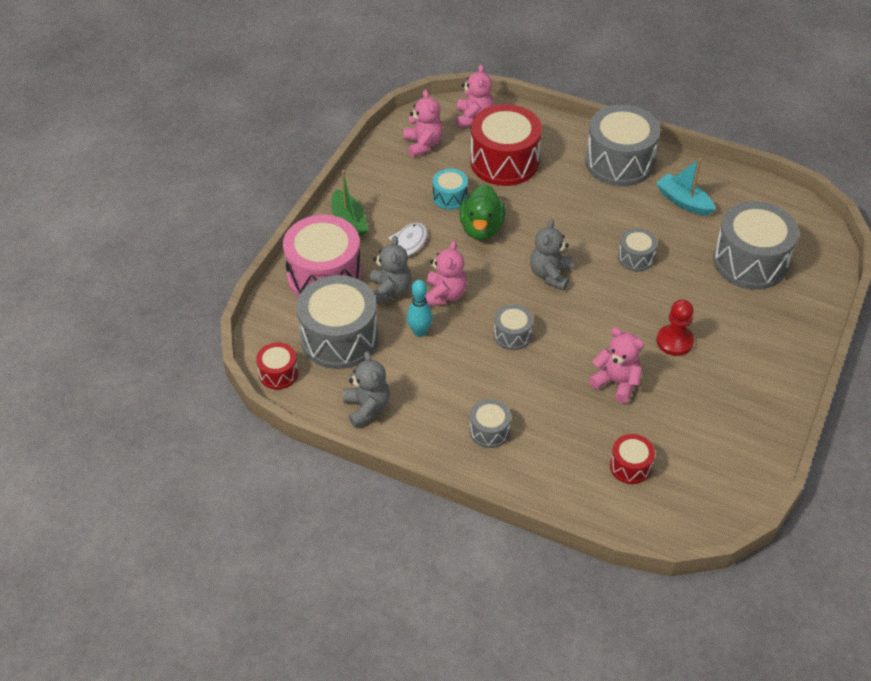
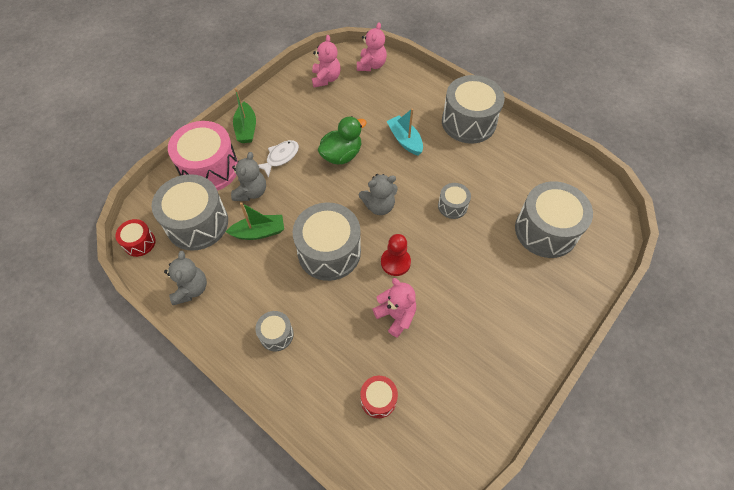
camera: 15 degrees right, 10 degrees up
turquoise bowling pin [407,280,433,337] -> green boat [226,202,284,240]
pink teddy bear [425,241,467,306] -> none
turquoise drum [433,169,468,210] -> none
green duck [459,184,505,240] -> green duck turned 150 degrees counterclockwise [318,116,367,165]
red drum [470,104,542,186] -> none
grey drum [494,304,533,350] -> grey drum [293,202,361,281], size x2.03
grey teddy bear [530,219,572,291] -> grey teddy bear turned 135 degrees counterclockwise [359,174,398,215]
turquoise boat [656,158,715,216] -> turquoise boat moved to [386,108,423,155]
red pawn [657,299,694,356] -> red pawn moved to [381,234,411,276]

